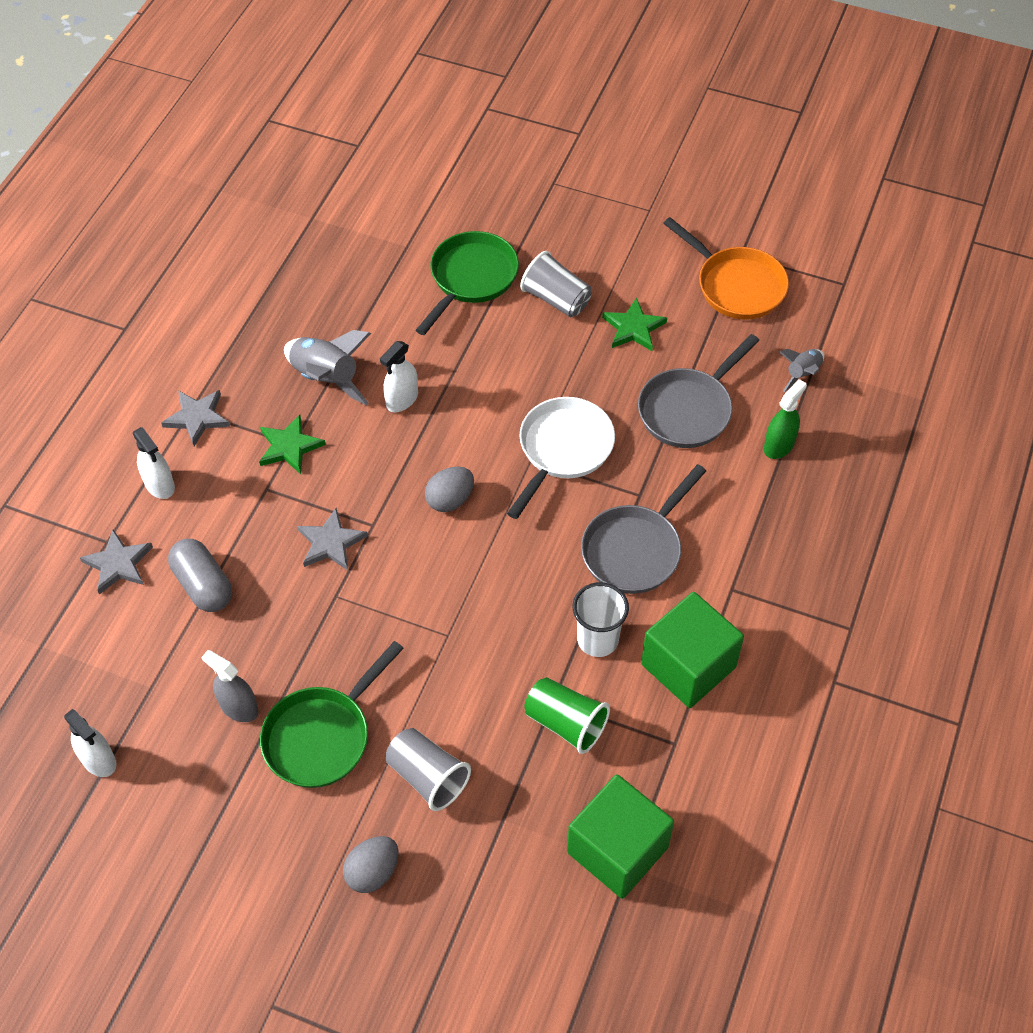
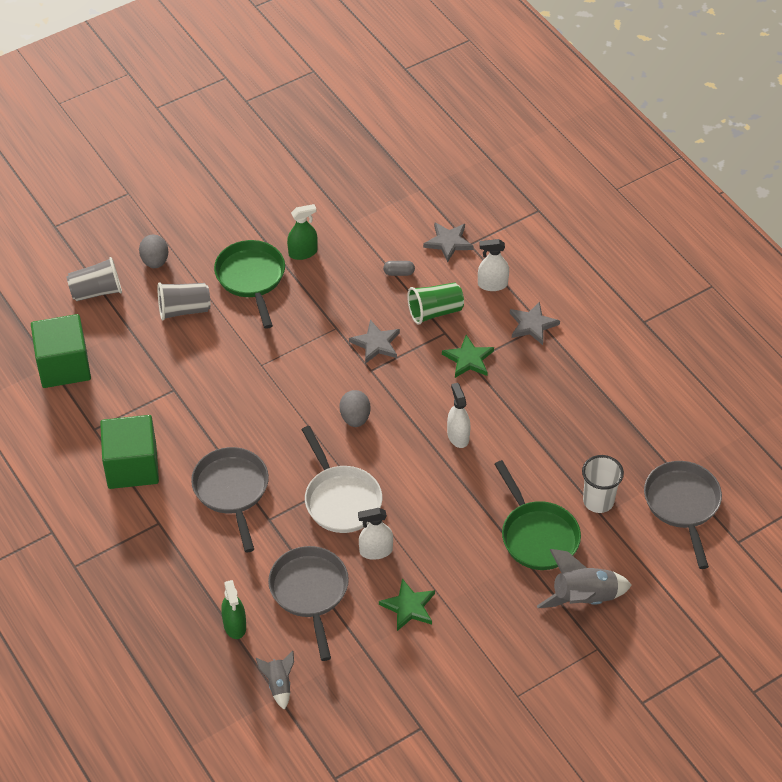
camera: 125 degrees right, 5 degrees down
white spray bottle [64,709,116,777] -> white spray bottle moved to [358,508,393,560]
grey capsule [168,539,232,612] -> grey capsule [383,261,415,276], size x0.52
grey spray bottle [201,650,259,722] -> green spray bottle [287,204,318,260]
grey rocket [284,330,371,406] -> grey rocket moved to [537,549,632,608]
grey cup [520,251,592,317] -> grey cup moved to [66,257,122,301]
green cup [524,677,610,754] -> green cup moved to [407,282,464,325]
white cup [573,582,629,657] -> white cup moved to [582,455,624,513]
orange pan [663,217,789,319] -> none
none -> grey pan [644,461,722,569]

